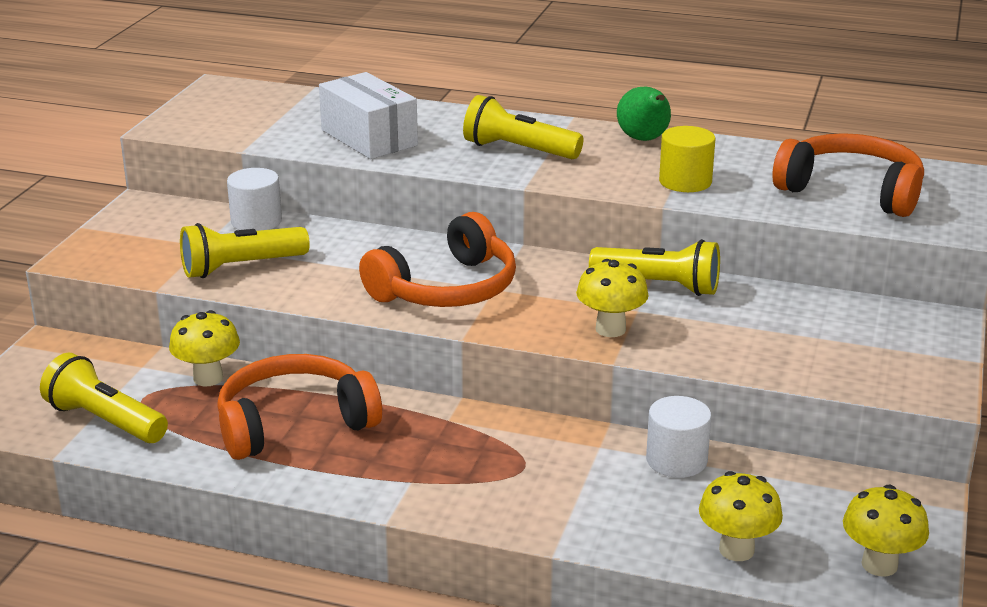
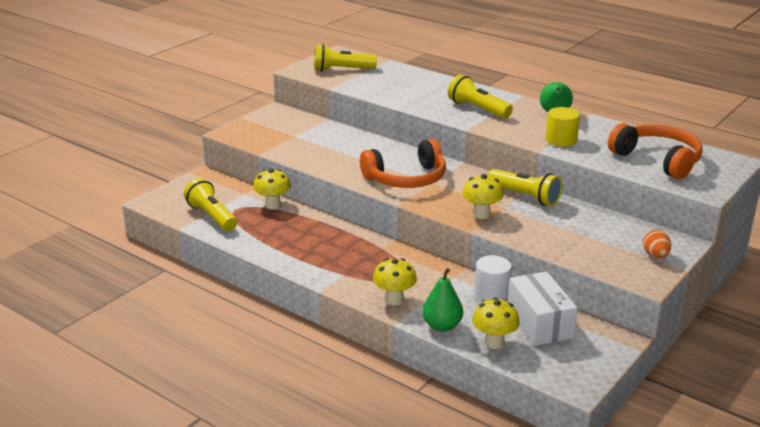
camera: 20 degrees right, 0 degrees up
yellow flashlight [180,223,310,278] -> yellow flashlight moved to [314,44,377,72]
orange headphones [217,354,382,460] -> none
white cylinder [227,168,282,231] -> none
white box [319,72,418,159] -> white box moved to [508,271,577,346]
yellow mushroom [843,485,929,576] -> yellow mushroom moved to [373,258,417,305]
none -> green pear [423,268,463,332]
none -> orange egg [643,230,671,258]

